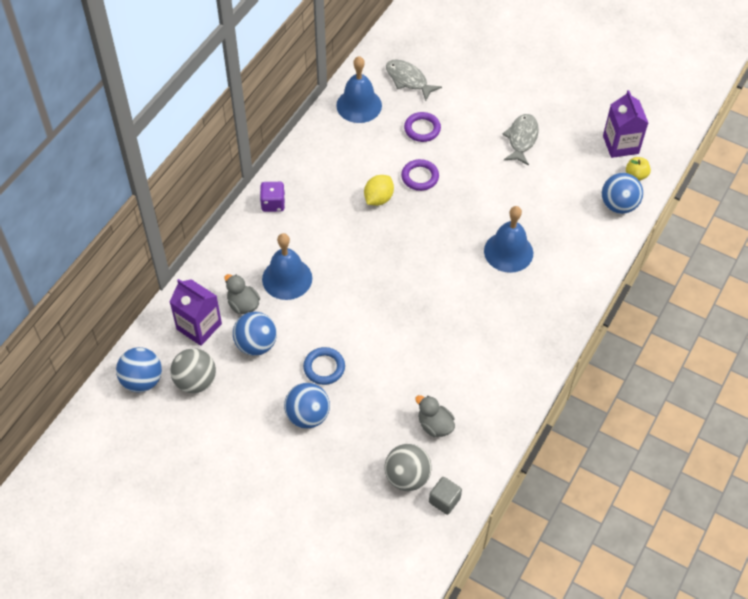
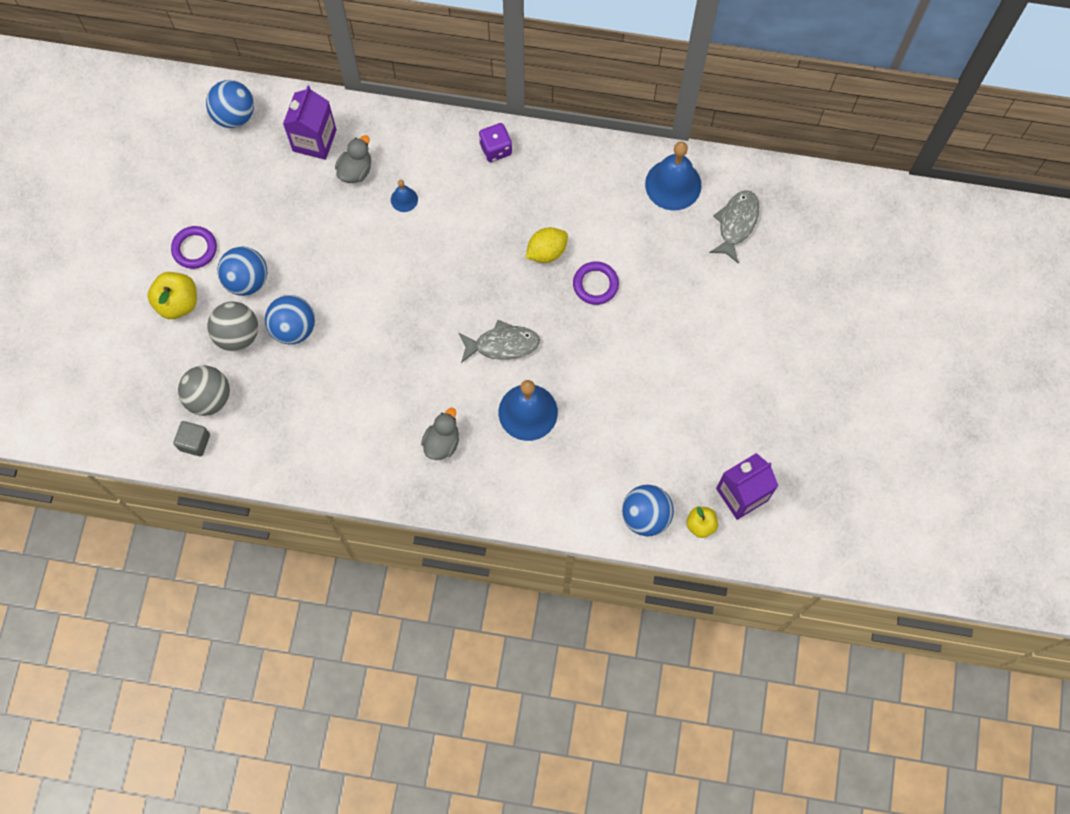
camera: 70 degrees right, 15 degrees up
grey ball [170,348,216,393] -> grey ball moved to [207,302,258,351]
blue ball [233,312,277,356] -> blue ball moved to [265,295,315,344]
blue bell [262,233,312,300] -> blue bell [391,180,418,212], size x0.48
blue ring [303,347,345,385] -> none
yellow lemon [364,175,394,206] -> yellow lemon turned 45 degrees counterclockwise [526,227,568,263]
purple ring [404,112,441,142] -> purple ring moved to [171,226,217,269]
grey duck [415,395,455,437] -> grey duck moved to [421,408,459,460]
grey fish [502,114,539,165] -> grey fish moved to [459,320,540,363]
none -> yellow apple [148,272,197,319]

